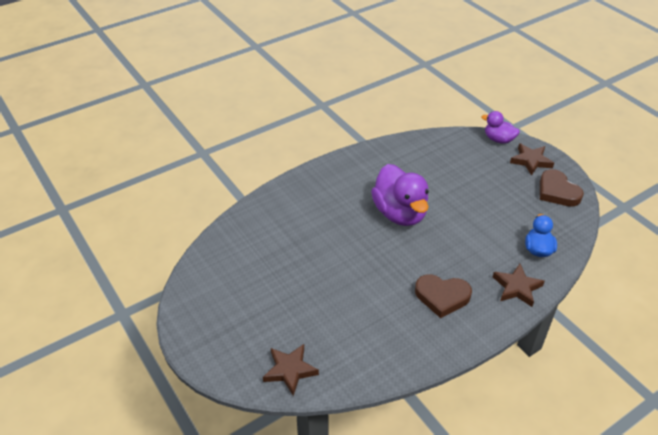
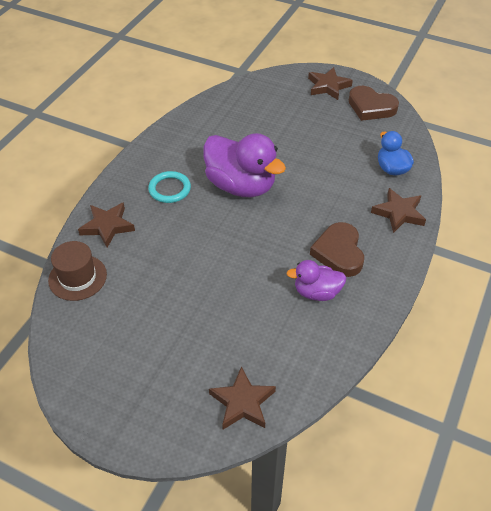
camera: 30 degrees left, 5 degrees up
brown heart [415,274,472,318] -> brown heart turned 105 degrees clockwise [310,222,364,277]
purple duck [481,111,520,144] -> purple duck moved to [286,260,346,301]
none -> brown hat [48,241,107,301]
none -> brown star [78,202,135,248]
none -> turquoise ring [148,171,191,203]

